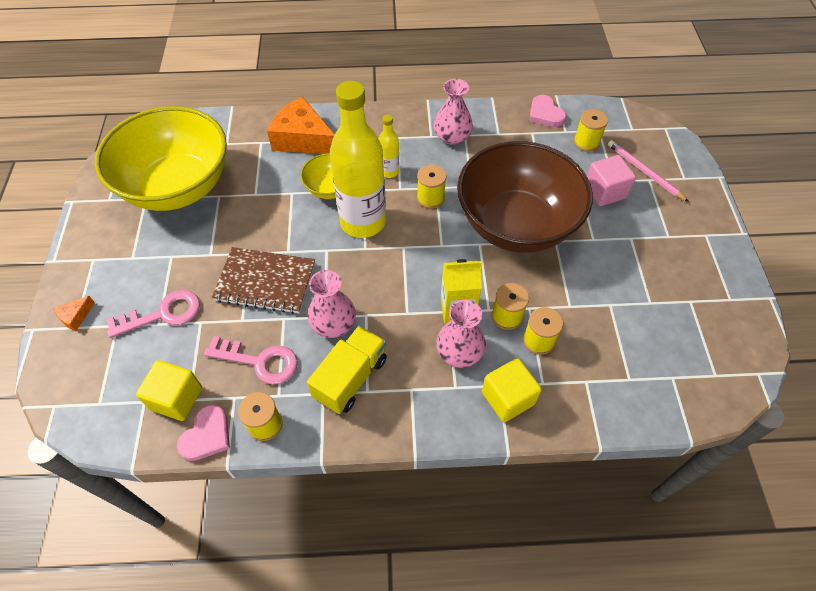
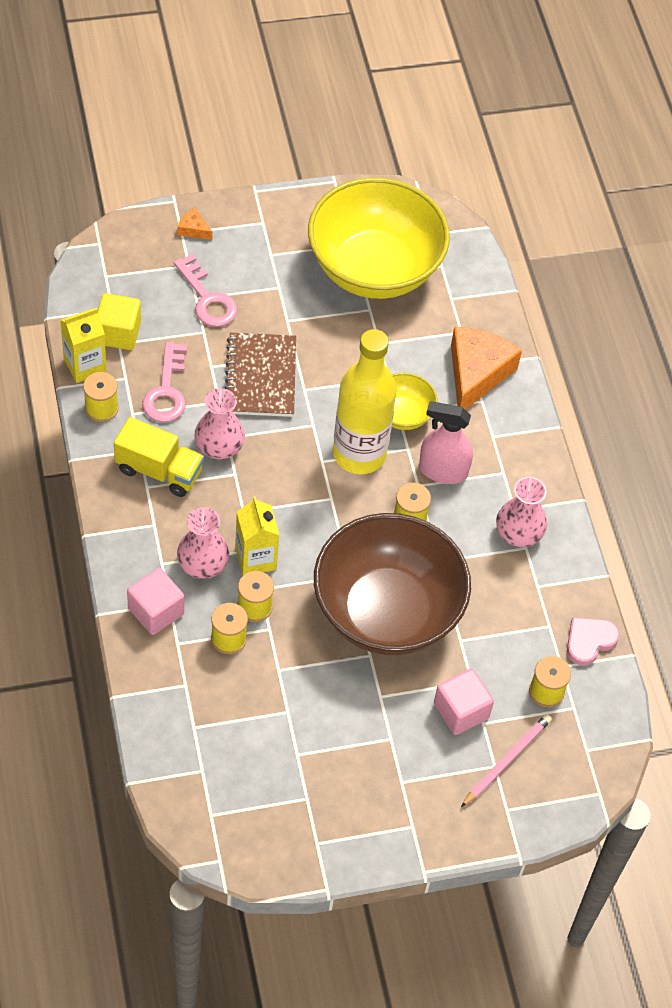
camera: 75 degrees right, 0 degrees up
pink heart [177,405,230,461] -> yellow carton [60,308,107,383]
yellow bottle [379,114,399,178] -> pink spray bottle [419,401,473,484]
yellow cube [482,358,542,422] -> pink cube [127,568,184,635]

